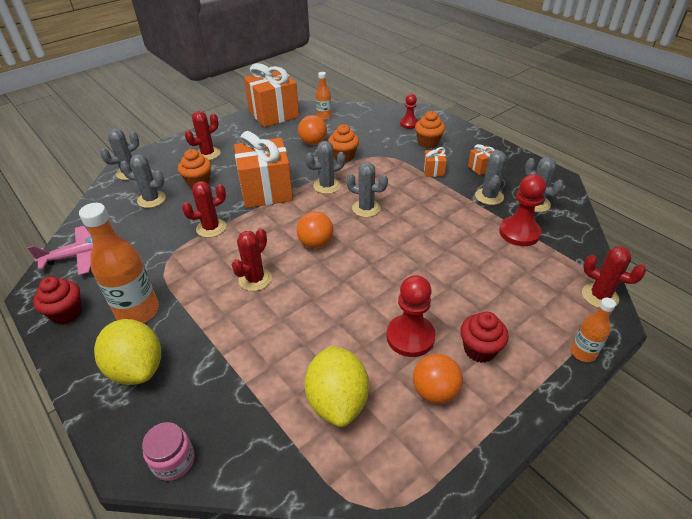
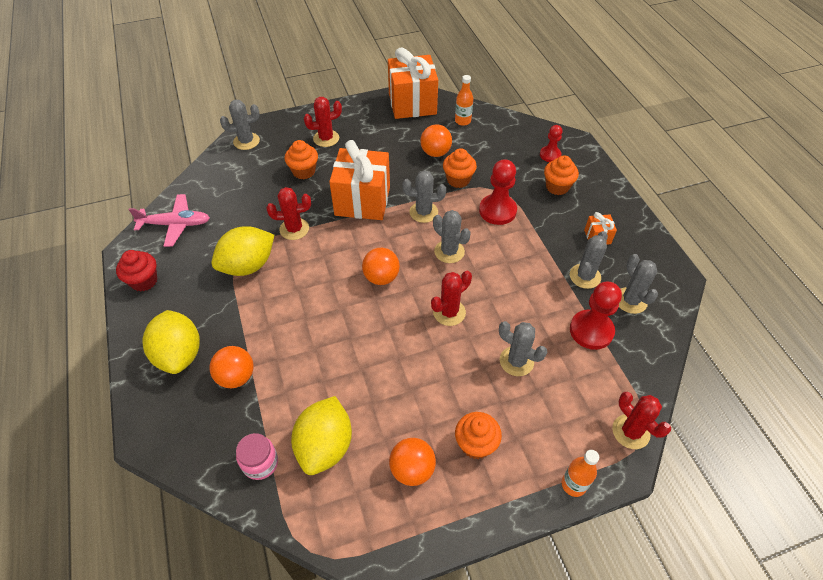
camera: 20 degrees right, 10 degrees up
orange bottle [79,203,159,323] -> none
grey cactus [120,154,166,208] -> grey cactus moved to [499,321,547,376]
pink jar [142,422,194,481] -> pink jar moved to [236,433,278,480]
red cactus [232,228,272,291] -> red cactus moved to [431,271,472,326]
red pawn [386,275,436,357] -> red pawn moved to [479,159,517,225]
orange gift [423,147,447,177] -> none
red cupcake [460,312,509,363] -> orange cupcake [455,412,502,459]
none -> orange ball [209,346,254,388]
none -> yellow lemon [211,226,274,276]

